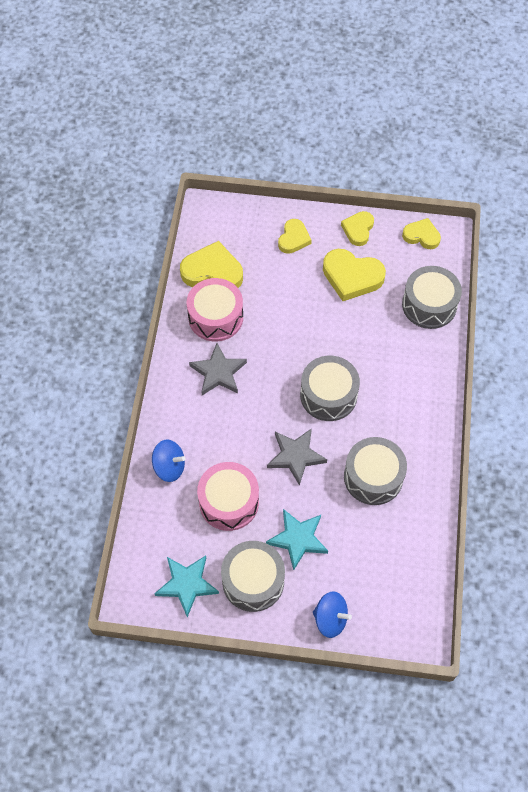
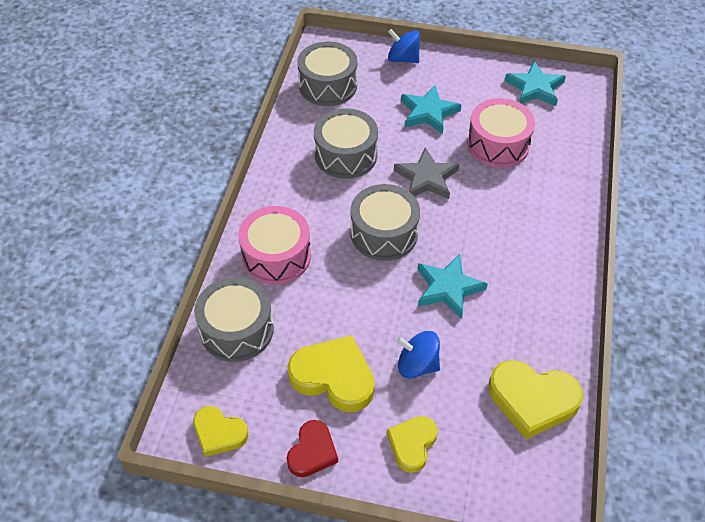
camera: 175 degrees left, 10 degrees down
blue spinning top [152,439,186,482] -> blue spinning top moved to [396,331,440,379]
pink drum [187,278,243,341] -> pink drum moved to [238,206,311,285]
grey star [189,343,247,395] -> none
grey drum [221,541,285,612] -> grey drum moved to [297,41,357,106]
yellow heart [341,211,374,246] -> red heart [287,420,338,477]
none -> turquoise star [417,254,488,319]

